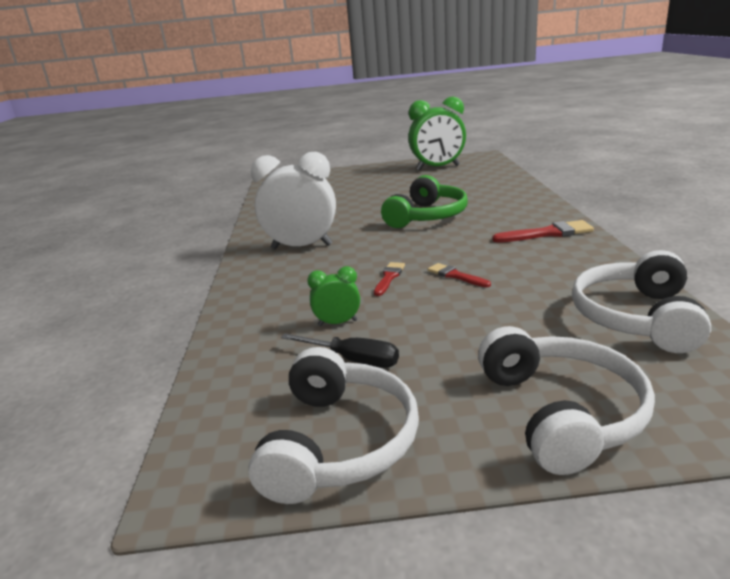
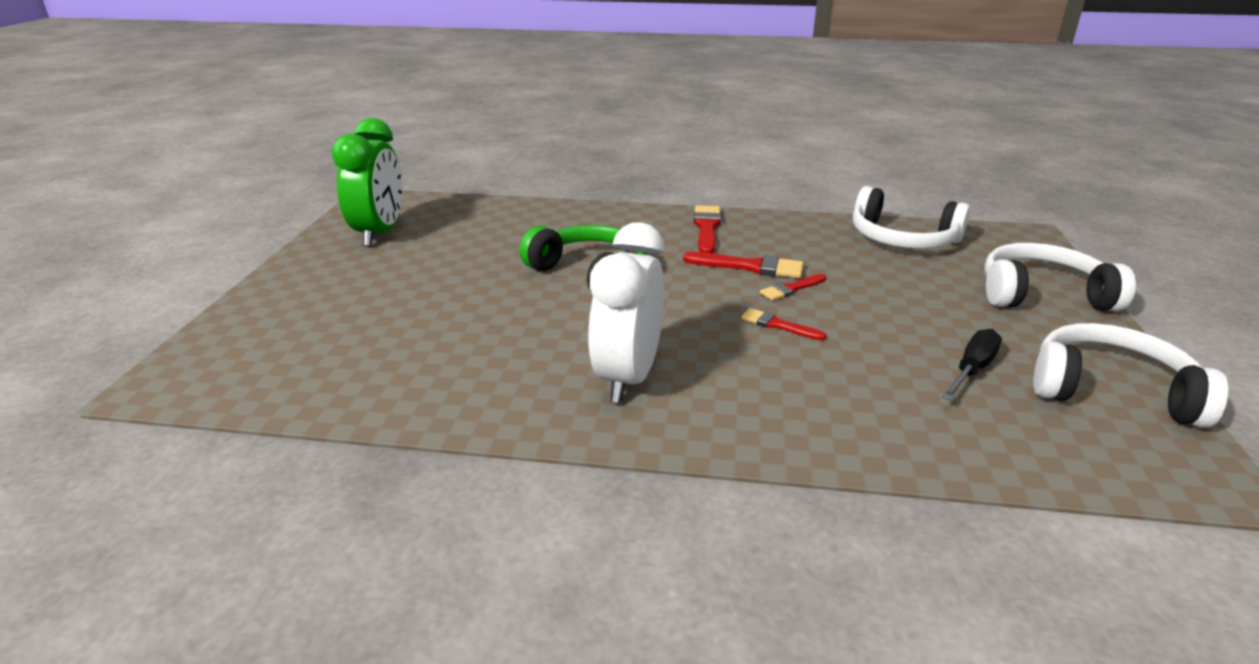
camera: 80 degrees left, 5 degrees up
green clock [307,266,360,326] -> none
none -> red brush [683,252,803,278]

